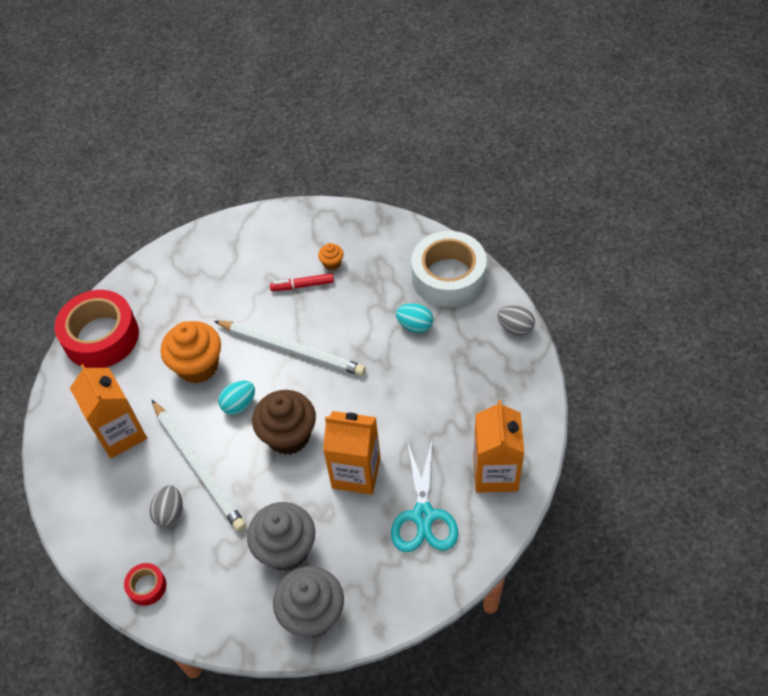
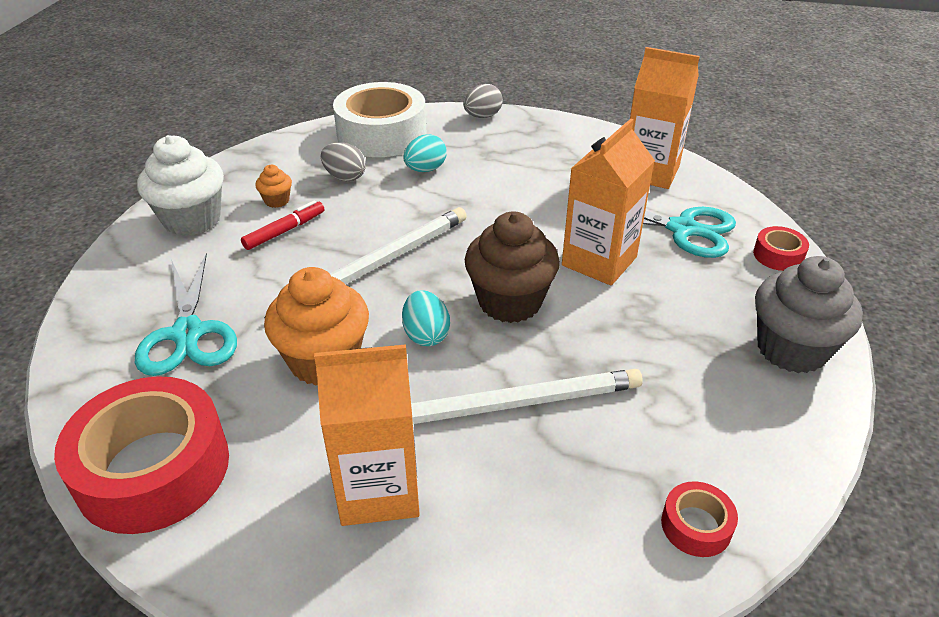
camera: 70 degrees left, 15 degrees down
grey egg [150,485,183,528] -> grey egg moved to [321,142,366,181]
grey cupcake [247,502,315,571] -> none
red marker [270,273,334,291] -> red marker turned 150 degrees counterclockwise [241,200,324,250]
none -> turquoise scissors [135,253,237,376]
none -> white cupcake [137,135,224,236]
none -> red tape [753,226,809,271]

